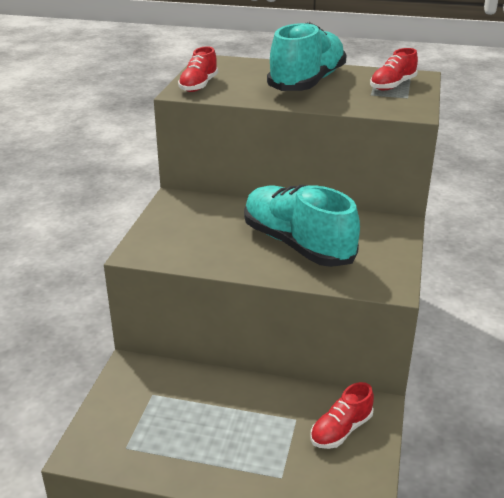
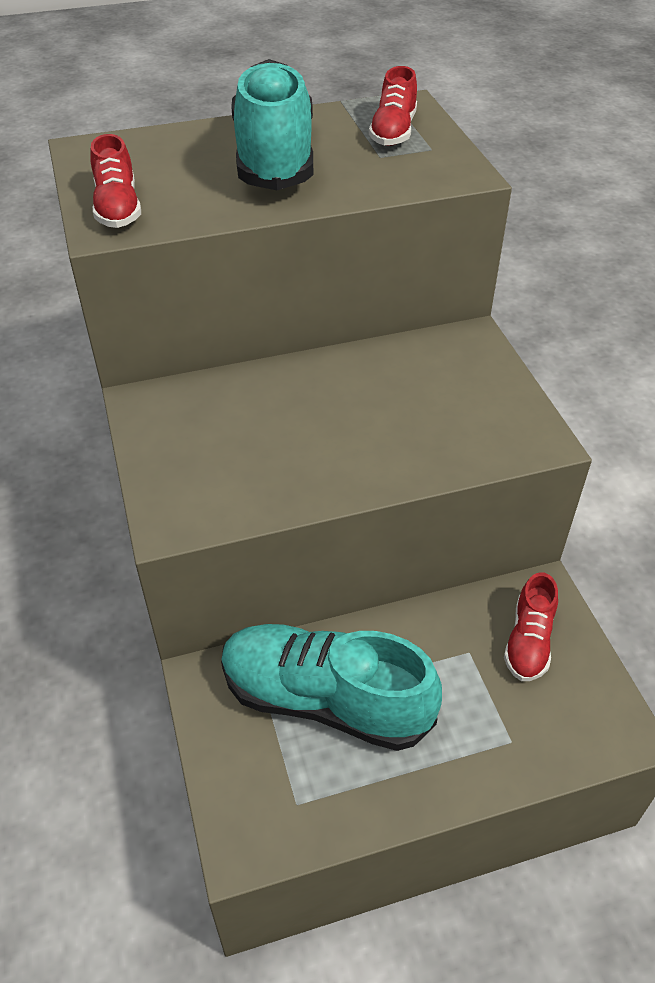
camera: 30 degrees left, 15 degrees up
turquoise shoe [244,185,360,267] -> turquoise shoe moved to [221,624,442,751]

